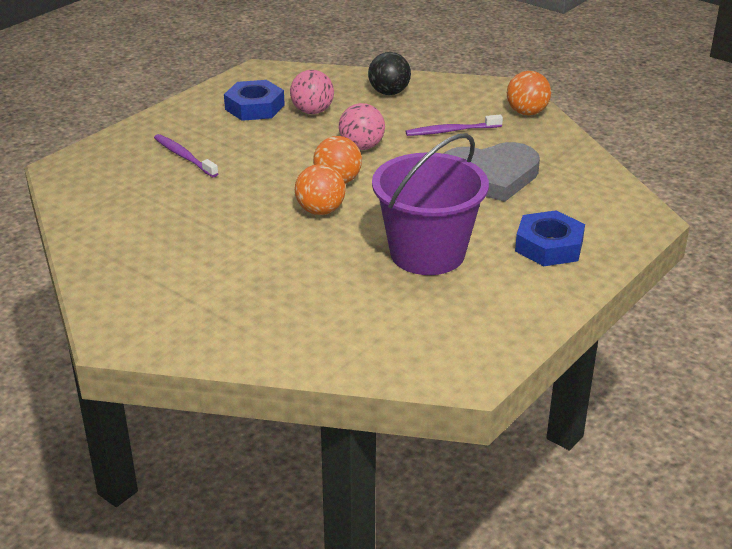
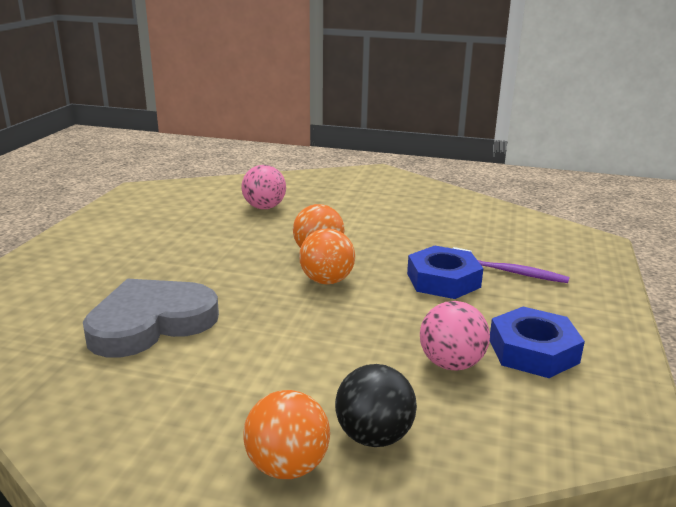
camera: 155 degrees right, 10 degrees down
pink ball [339,103,385,150] -> pink ball moved to [241,165,286,209]
purple bucket [372,133,489,275] -> none
purple toothbrush [405,114,503,136] -> none
orange ball [507,71,551,115] -> orange ball moved to [243,390,330,479]
blue nut [515,210,585,266] -> blue nut moved to [407,246,483,299]

